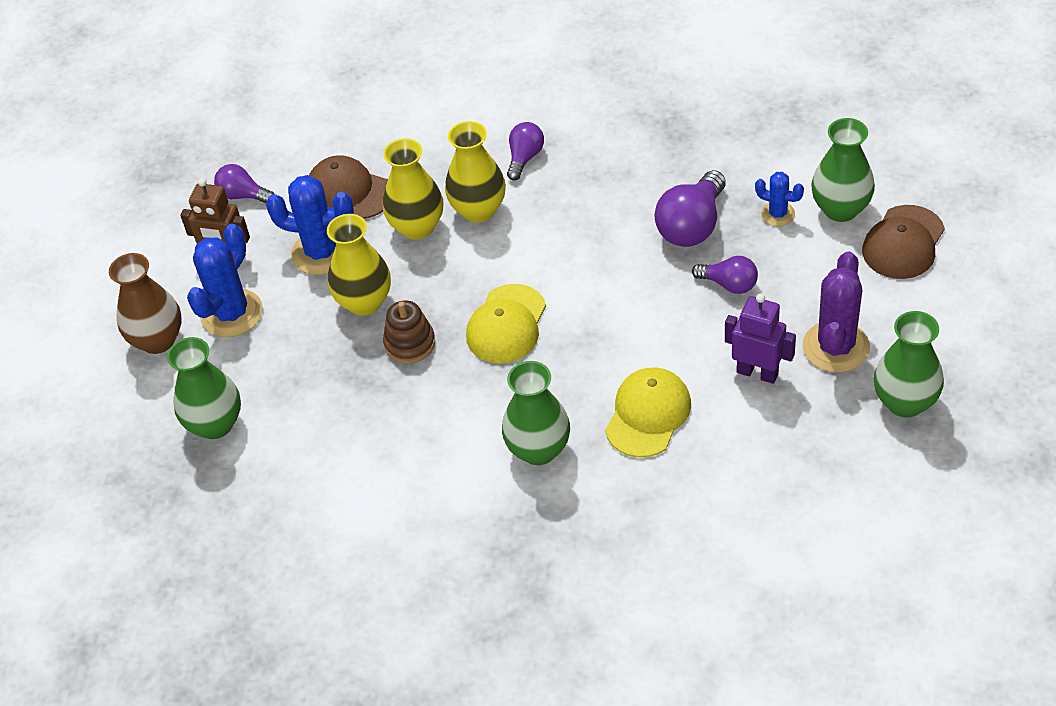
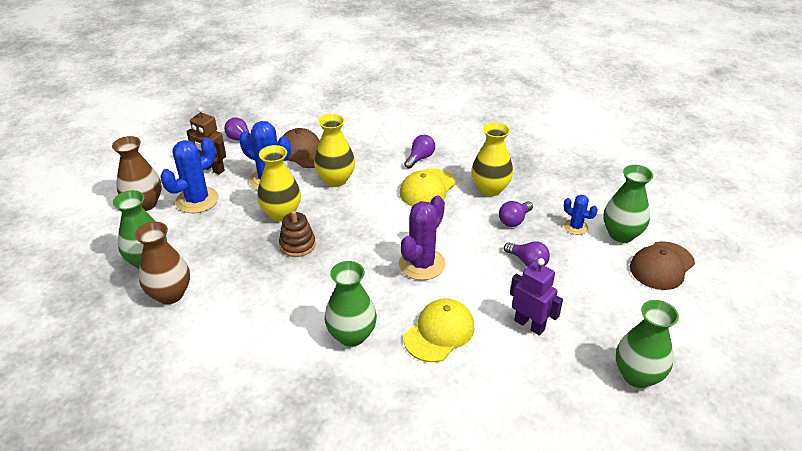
camera: 10 degrees right, 10 degrees down
yellow vase [445,121,506,222] -> yellow vase moved to [471,122,513,196]
yellow cap [466,284,546,363] -> yellow cap moved to [400,168,455,206]
purple light bulb [655,170,726,247] -> purple light bulb [499,201,533,227], size x0.60
purple cactus [803,251,870,373] -> purple cactus moved to [399,196,445,280]
none -> brown vase [134,222,190,304]

